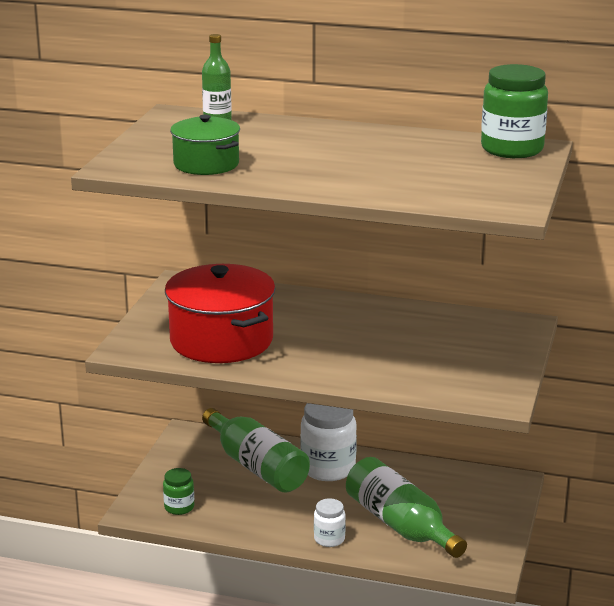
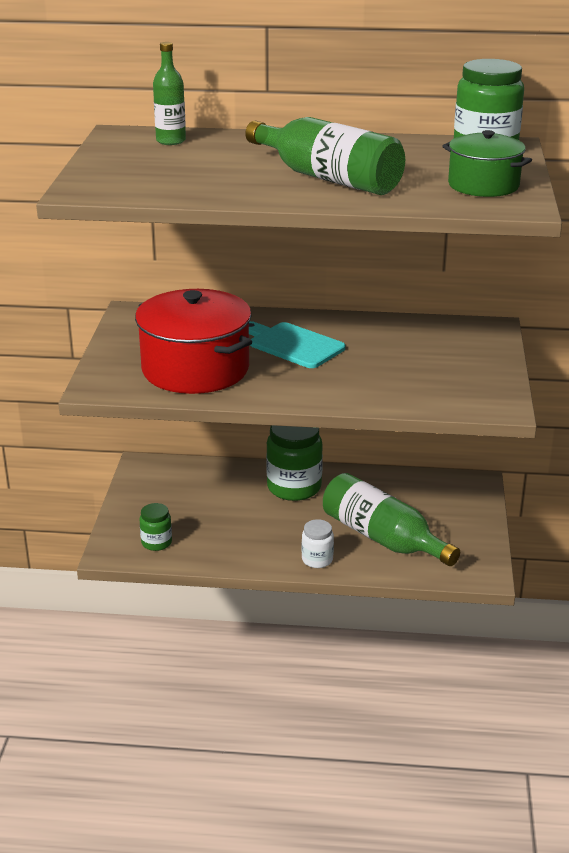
camera: 10 degrees left, 5 degrees up
green pot [170,115,240,175] -> green pot moved to [442,130,532,197]
green bottle [202,408,310,493] -> green bottle moved to [245,117,405,195]
white jar [300,403,357,481] -> green jar [266,425,323,501]
none -> turquoise cutting board [249,321,345,368]

